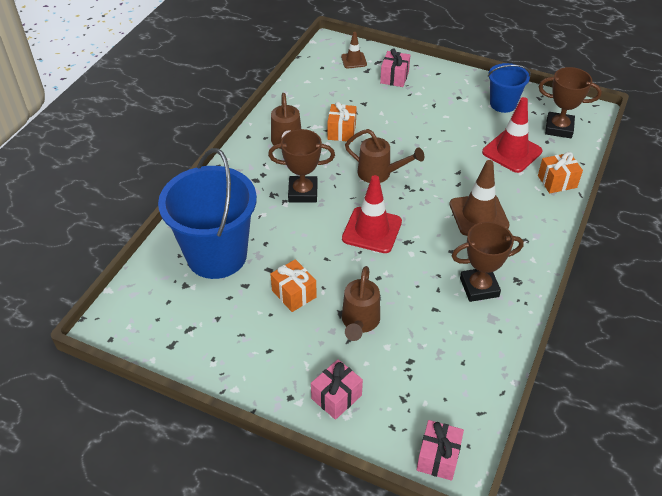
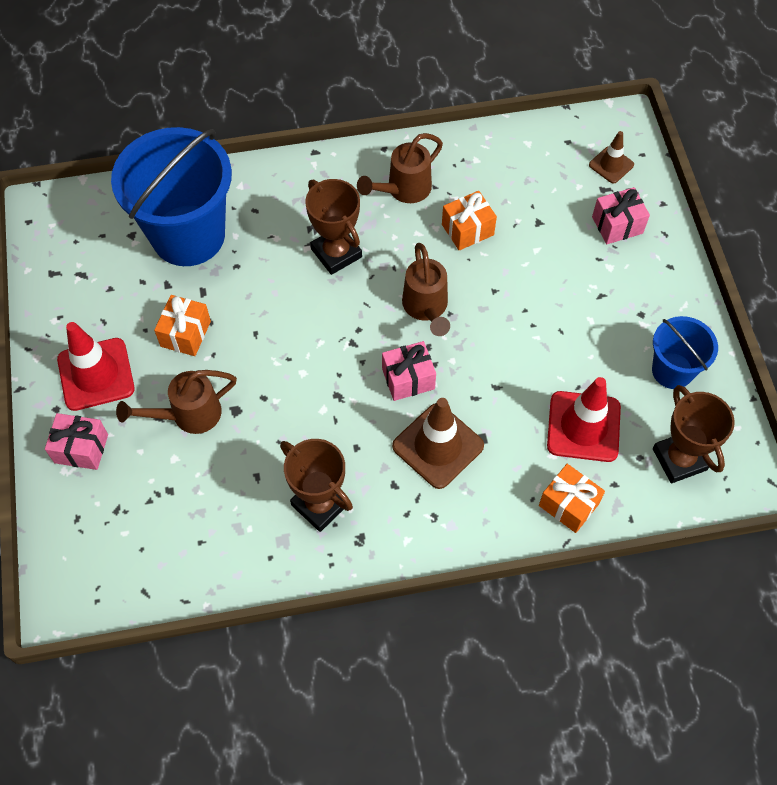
camera: 55 degrees right, 15 degrees up
red traffic cone [342,175,402,253] -> red traffic cone moved to [57,322,135,411]
pink gift [417,420,464,481] -> pink gift moved to [382,341,436,401]

